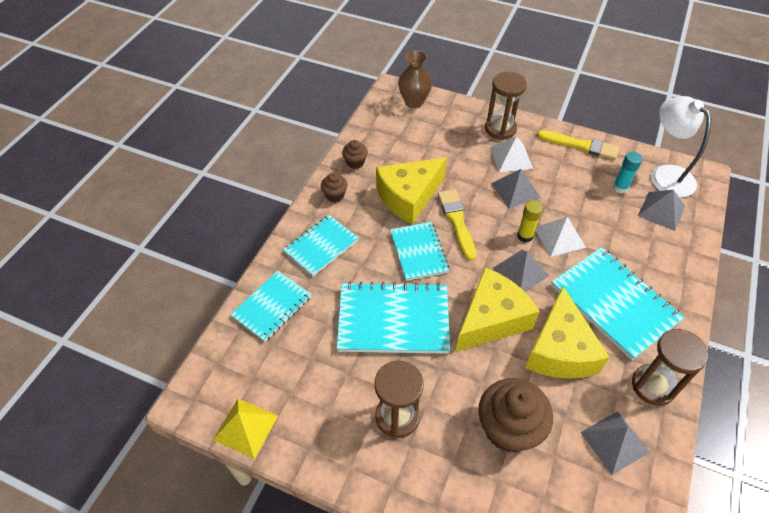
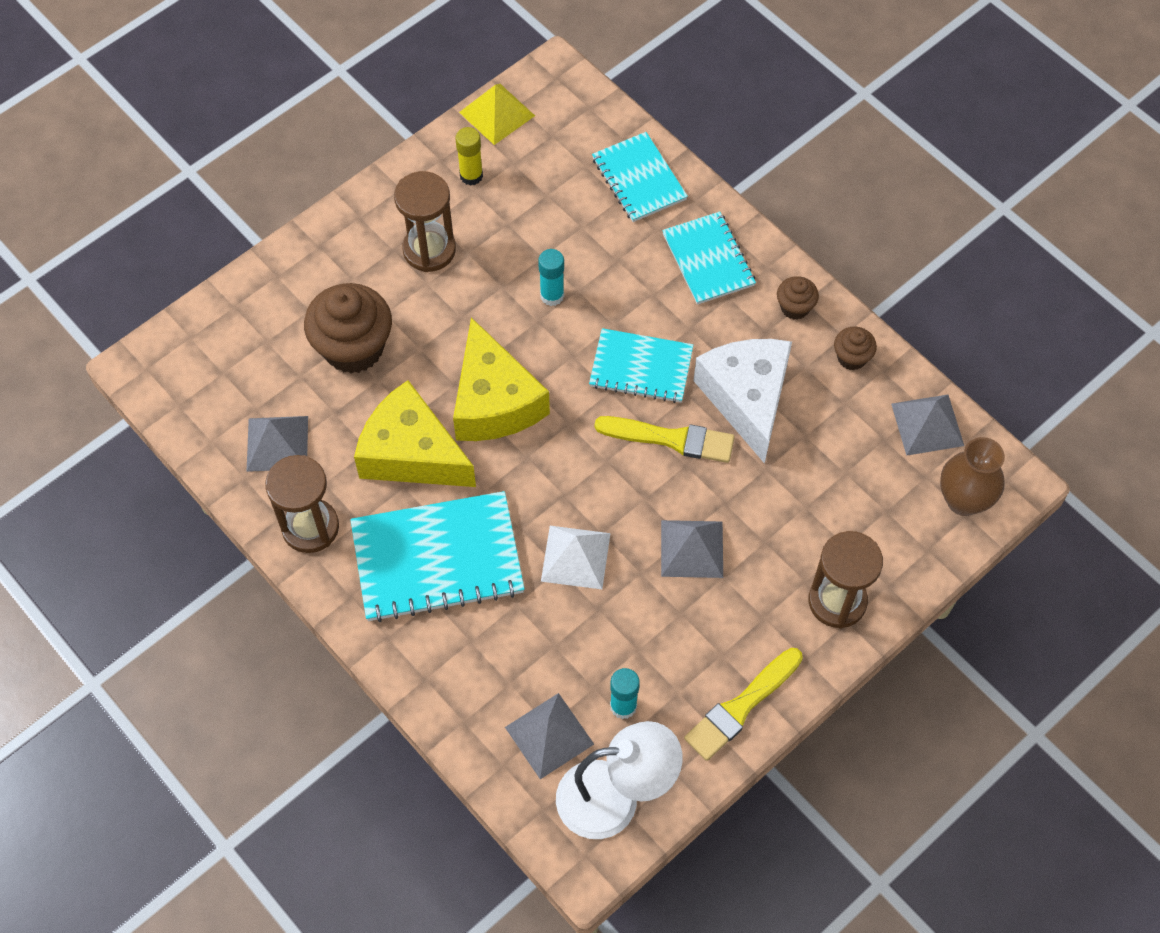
camera: 115 degrees right, 10 degrees up
turquoise notebook [337,282,450,354] -> turquoise glue stick [538,249,564,306]
yellow cheese [376,157,447,224] -> white cheese [693,339,792,464]
white pyramid [490,136,533,172] -> none
grey pyramid [493,250,549,292] -> grey pyramid moved to [891,395,964,456]
yellow glue stick [517,200,543,242] -> yellow glue stick moved to [455,127,483,186]

